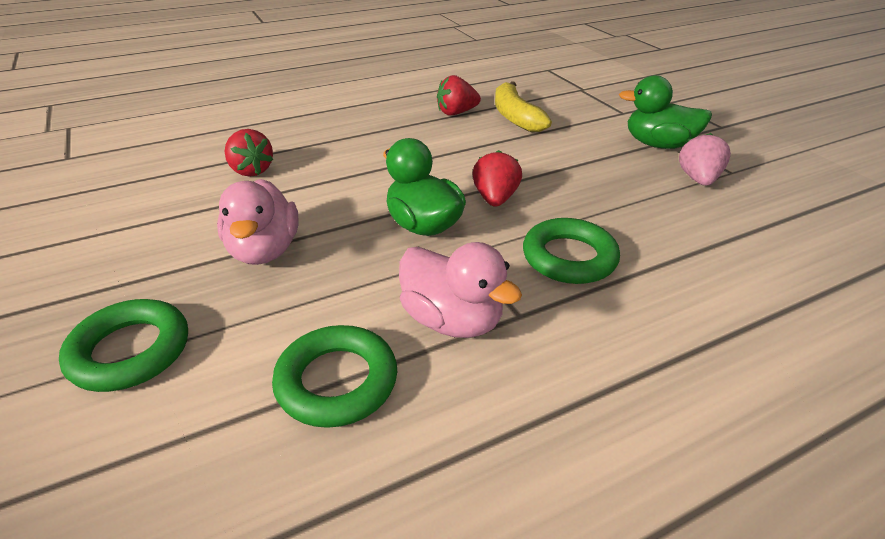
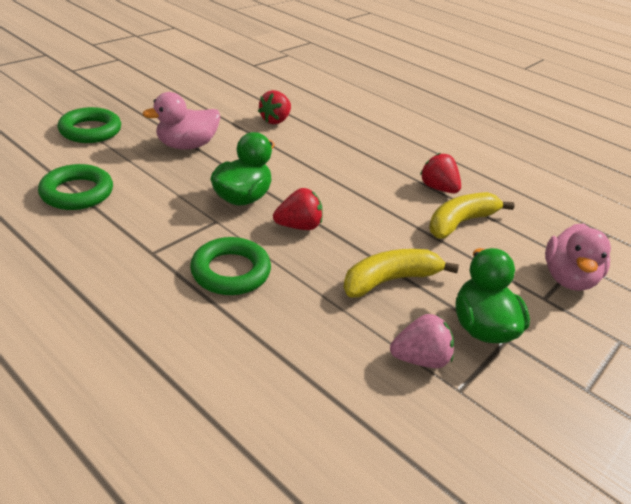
camera: 65 degrees right, 0 degrees up
pink duck [399,242,522,338] -> pink duck moved to [545,224,611,291]
none -> yellow banana [343,249,459,297]

